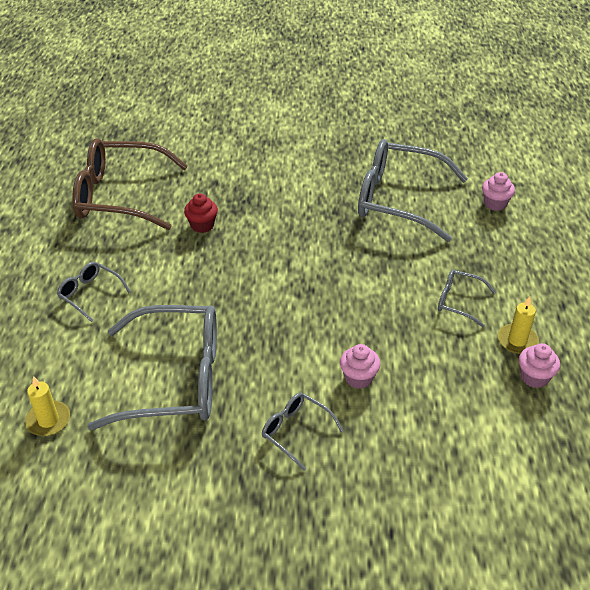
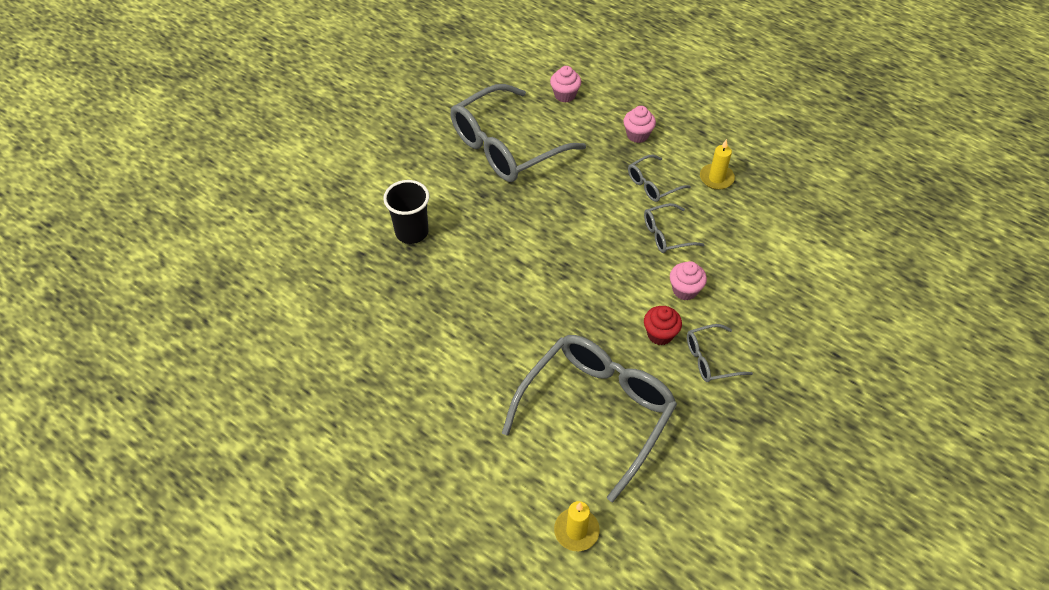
camera: 55 degrees left, 10 degrees up
grey glasses [57,262,131,322] -> grey glasses moved to [644,203,705,253]
brown glasses [72,138,188,230] -> none
red cupcake [184,193,218,233] -> red cupcake moved to [644,306,682,345]
pink cupcake [519,343,560,388] -> pink cupcake moved to [624,106,656,143]
none -> black cup [383,180,429,244]

